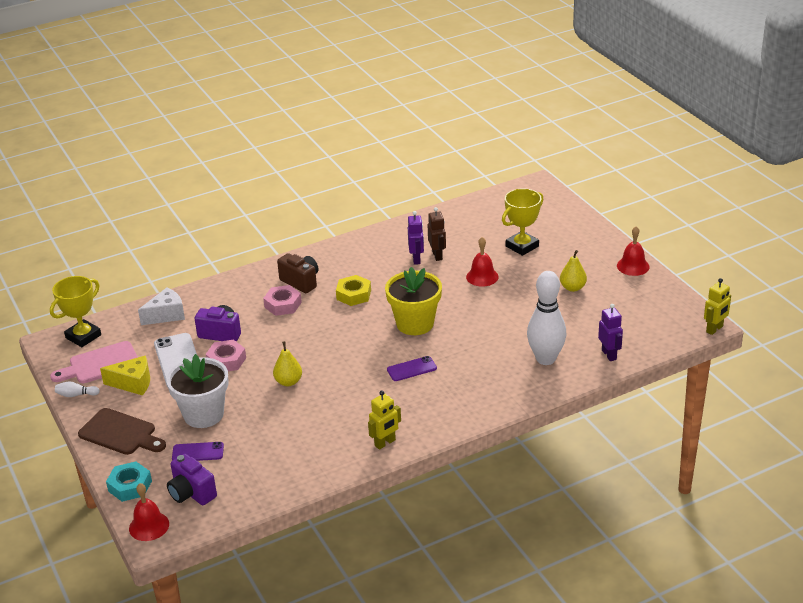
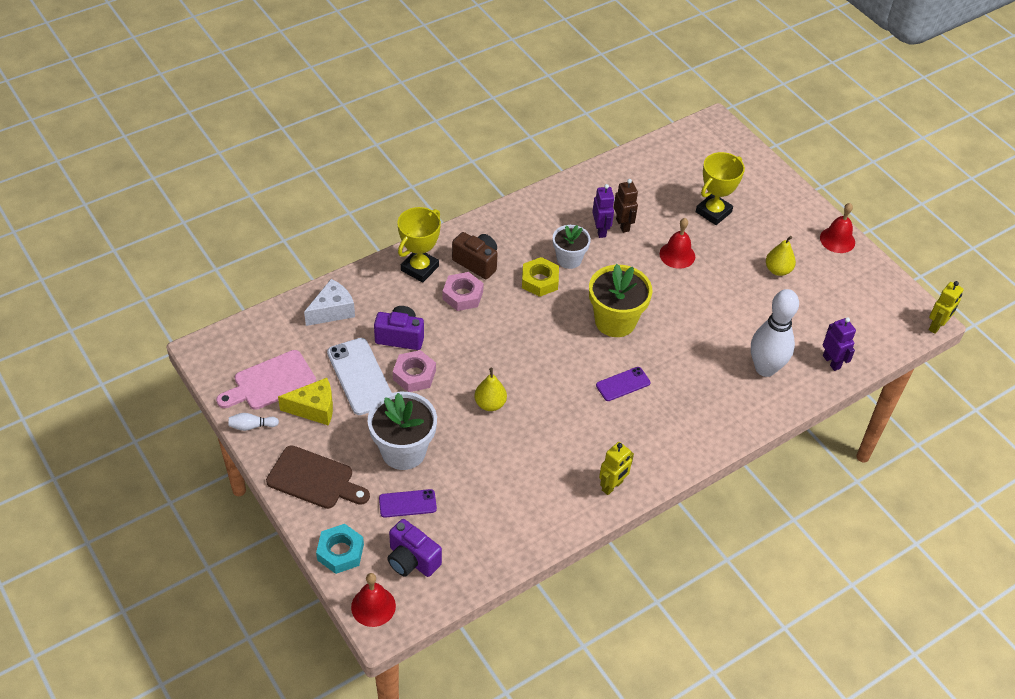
camera: 10 degrees left, 15 degrees up
yellow trophy [50,276,101,347] -> yellow trophy moved to [397,207,441,282]
none -> white flower pot [553,225,591,269]

